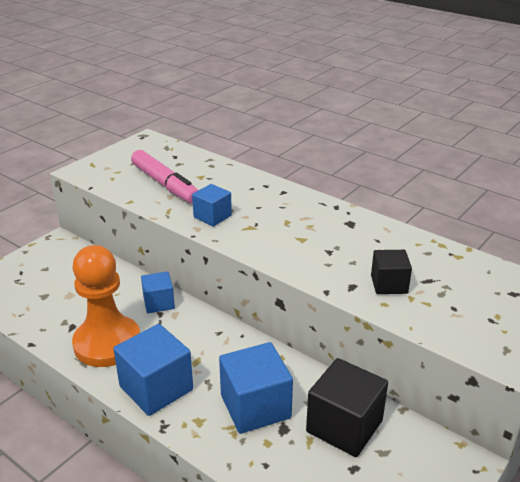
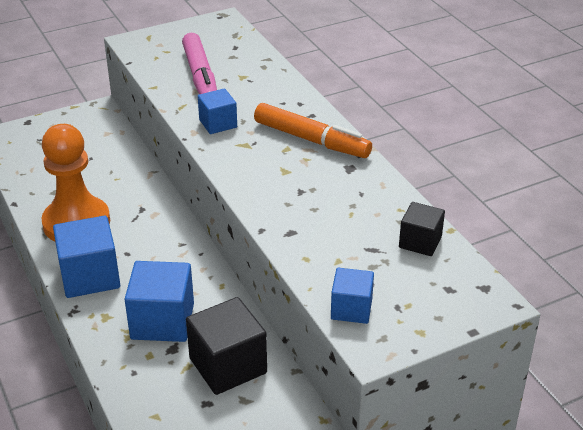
camera: 25 degrees right, 5 degrees up
blue cube [141,271,175,313] -> blue cube moved to [331,268,374,324]
black cube [371,250,412,294] -> black cube moved to [399,202,445,256]
none -> orange marker [254,103,372,158]

